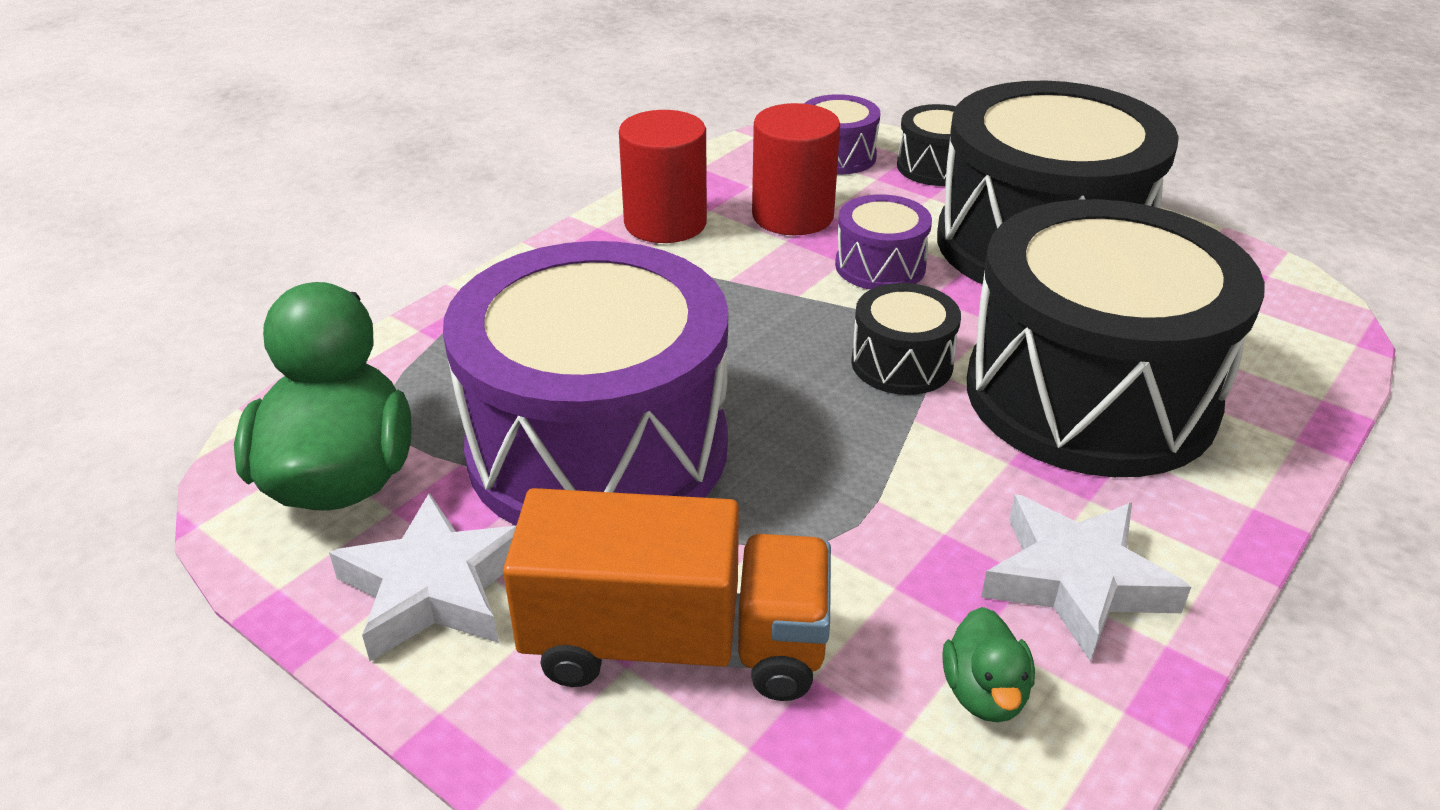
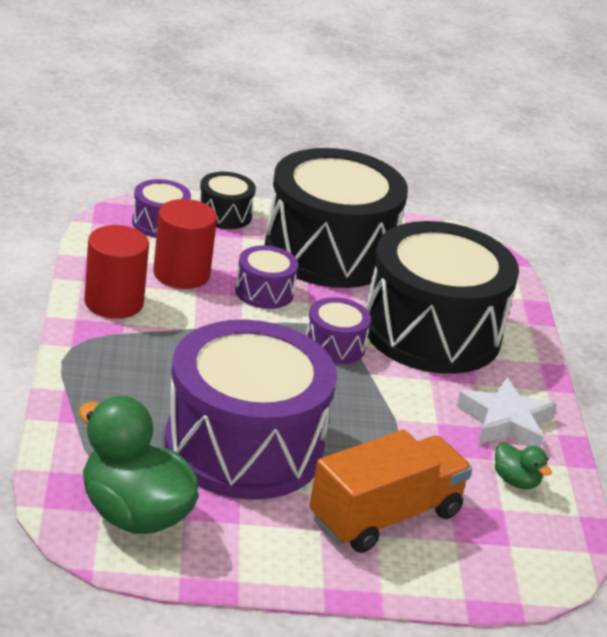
camera: 45 degrees left, 5 degrees down
white star [329,493,516,661] -> none
black drum [851,283,961,395] -> purple drum [306,297,371,364]

